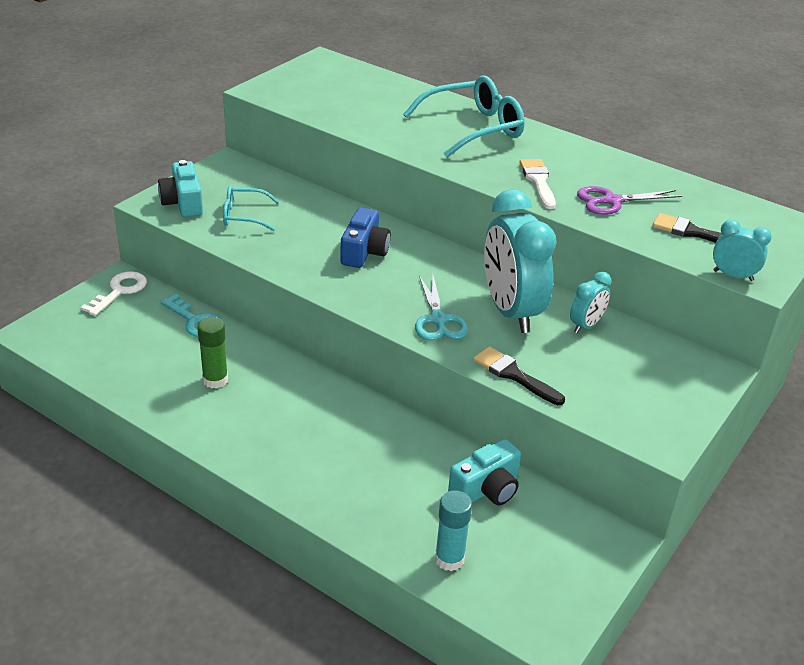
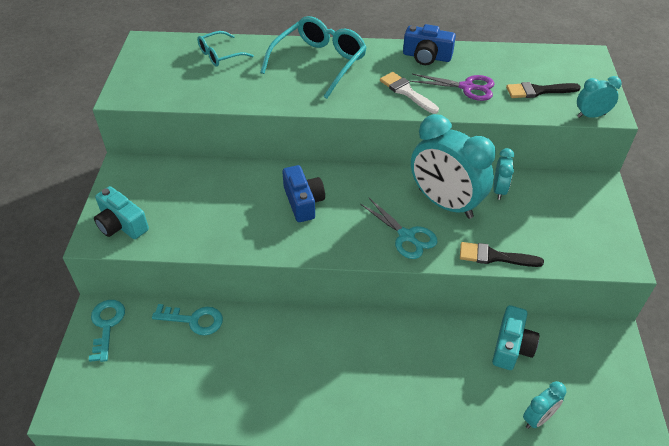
camera: 30 degrees left, 10 degrees up
white key [80,271,147,316] -> turquoise key [89,300,125,362]
green glue stick [197,317,228,389] -> none
turquoise glasses [223,186,279,231] -> turquoise glasses moved to [197,31,254,67]
turquoise glue stick [435,490,472,571] -> turquoise clock [523,381,566,429]
purple scissors [577,186,682,215] -> purple scissors turned 120 degrees counterclockwise [410,74,495,101]
none -> blue camera [403,24,456,65]

